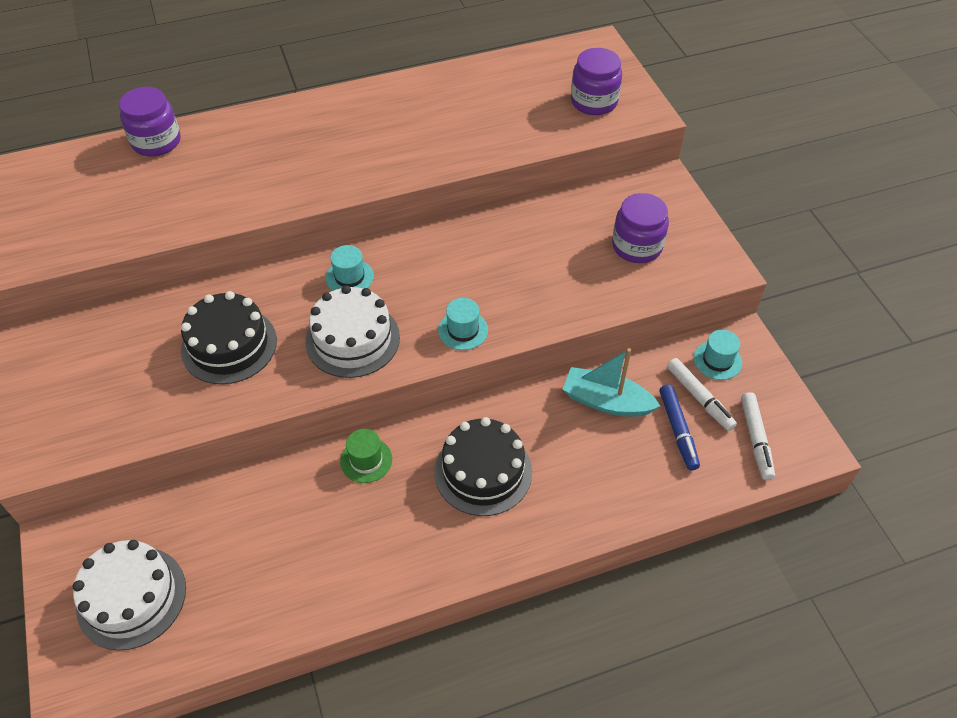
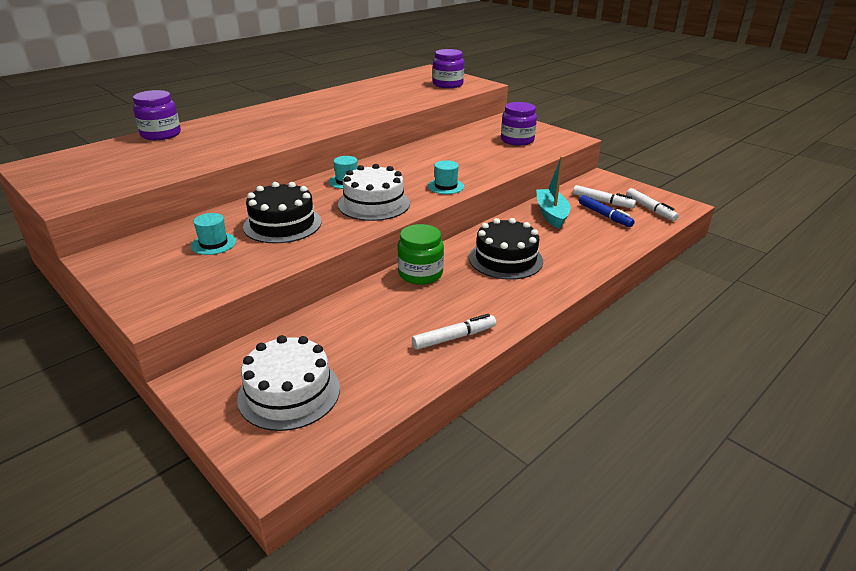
camera: 25 degrees left, 20 degrees down
green hat [340,429,392,483] -> green jar [397,224,444,285]
turquoise boat [562,348,660,417] -> turquoise boat turned 90 degrees clockwise [536,156,570,229]
turquoise hat [694,330,742,380] -> turquoise hat moved to [191,213,236,255]
none -> white marker [412,314,496,350]

